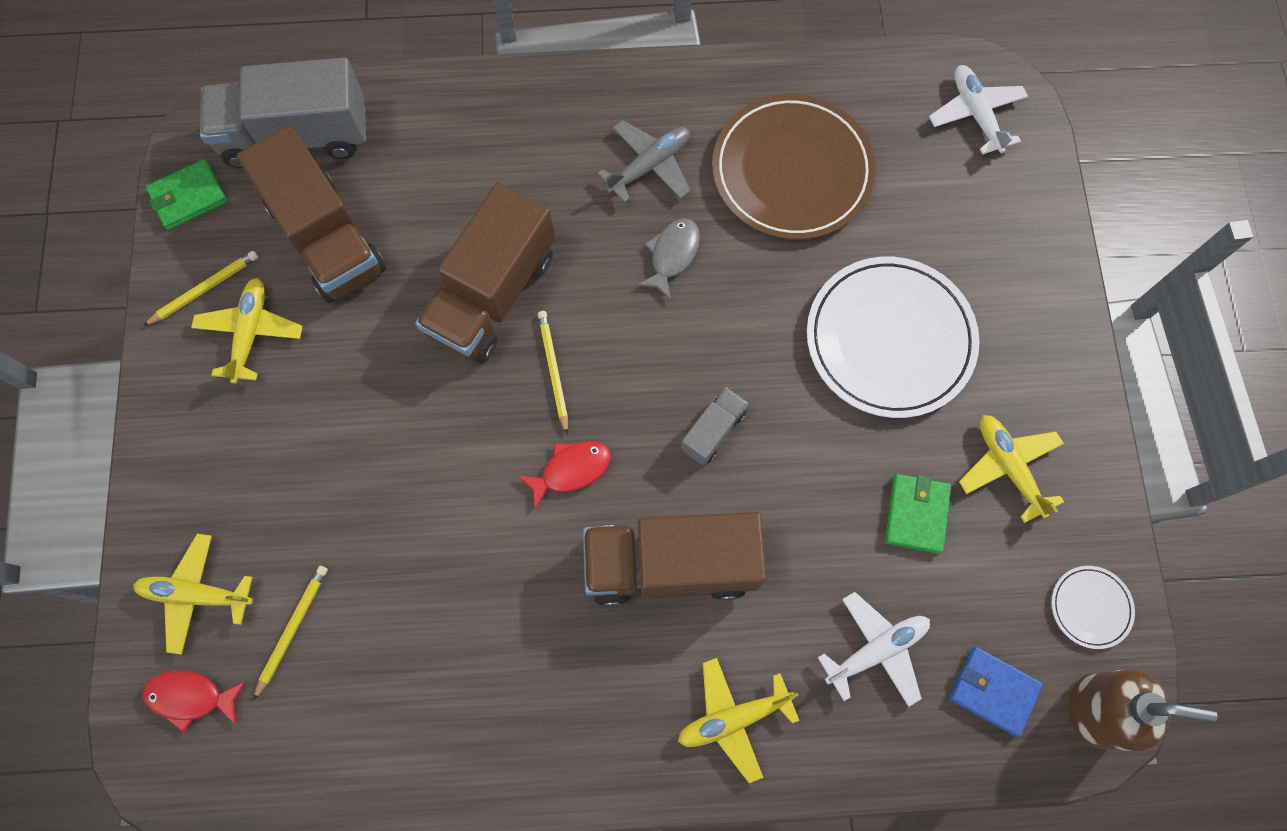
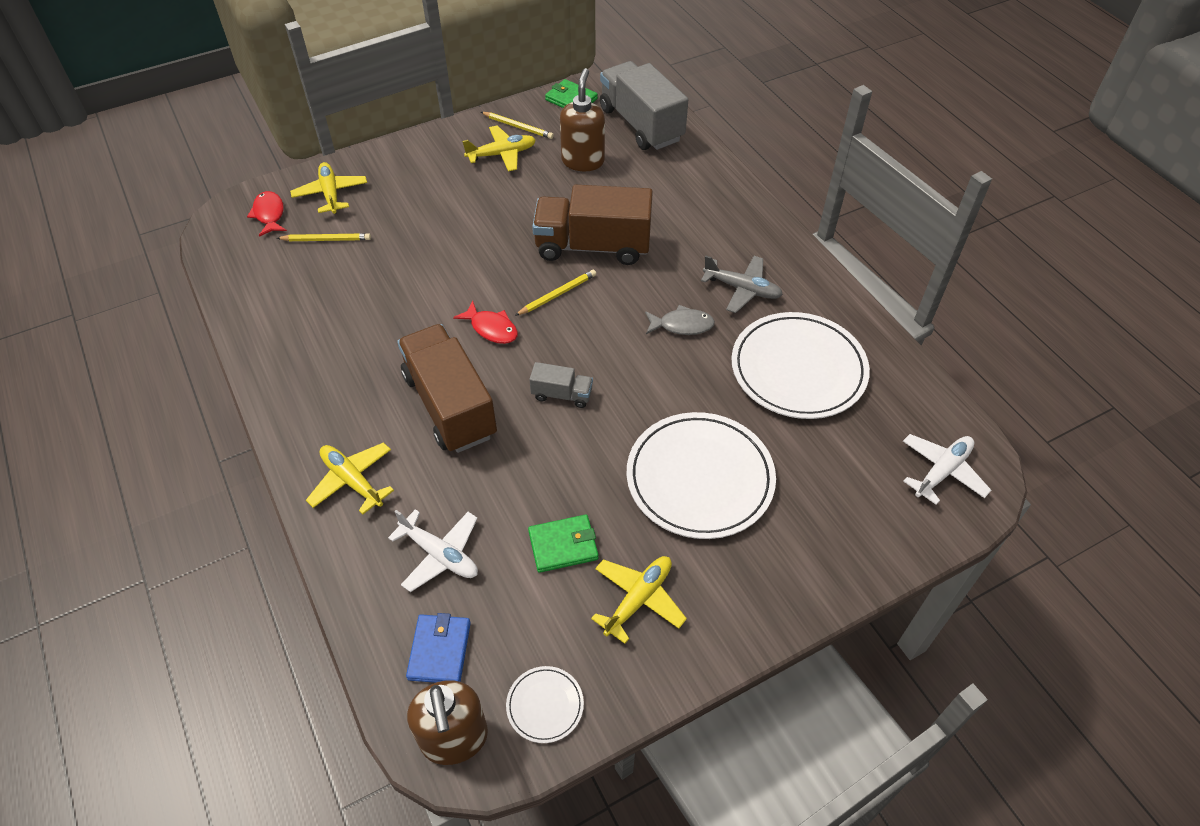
camera: 65 degrees right, 20 degrees down
brown truck [236,125,387,303] -> brown soap dispenser [560,68,605,171]
brown plate [712,94,876,240] -> white plate [731,312,870,419]

